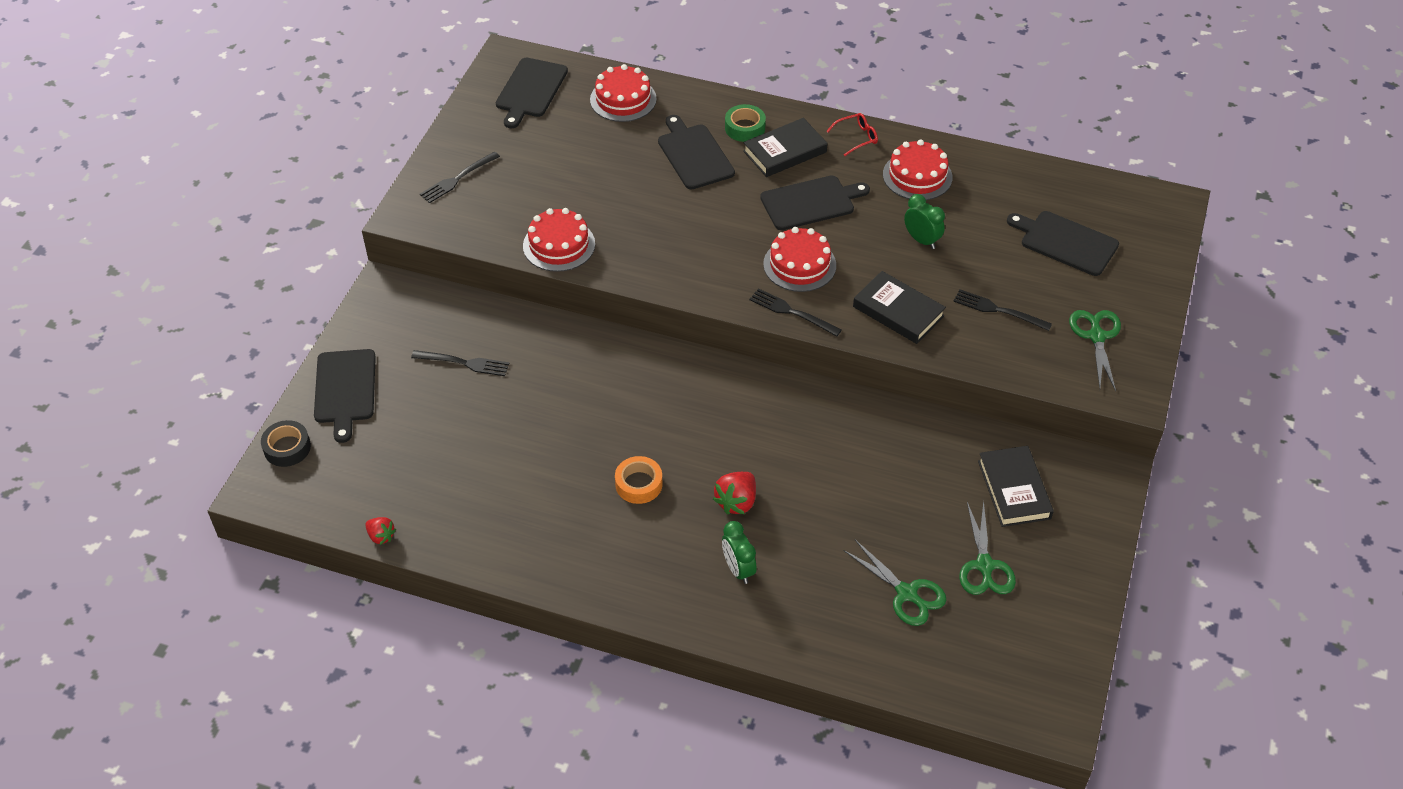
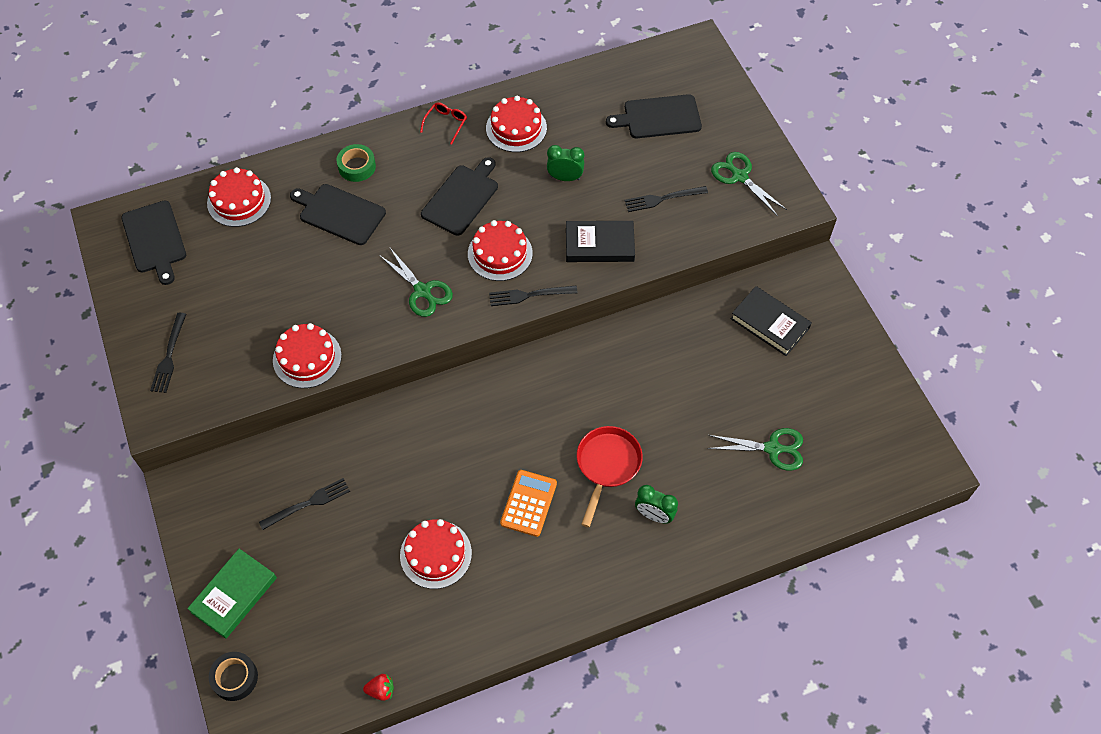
camera: 40 degrees left, 10 degrees up
black cutting board [314,349,376,443] -> green book [187,549,277,639]
orange tape [615,456,662,504] -> orange calculator [500,470,557,537]
red strawberry [713,472,756,515] -> red pan [577,426,643,527]
black book [743,118,827,177] -> none
green scissors [959,500,1016,595] -> green scissors moved to [379,248,453,317]
none -> red cake [400,519,472,589]

